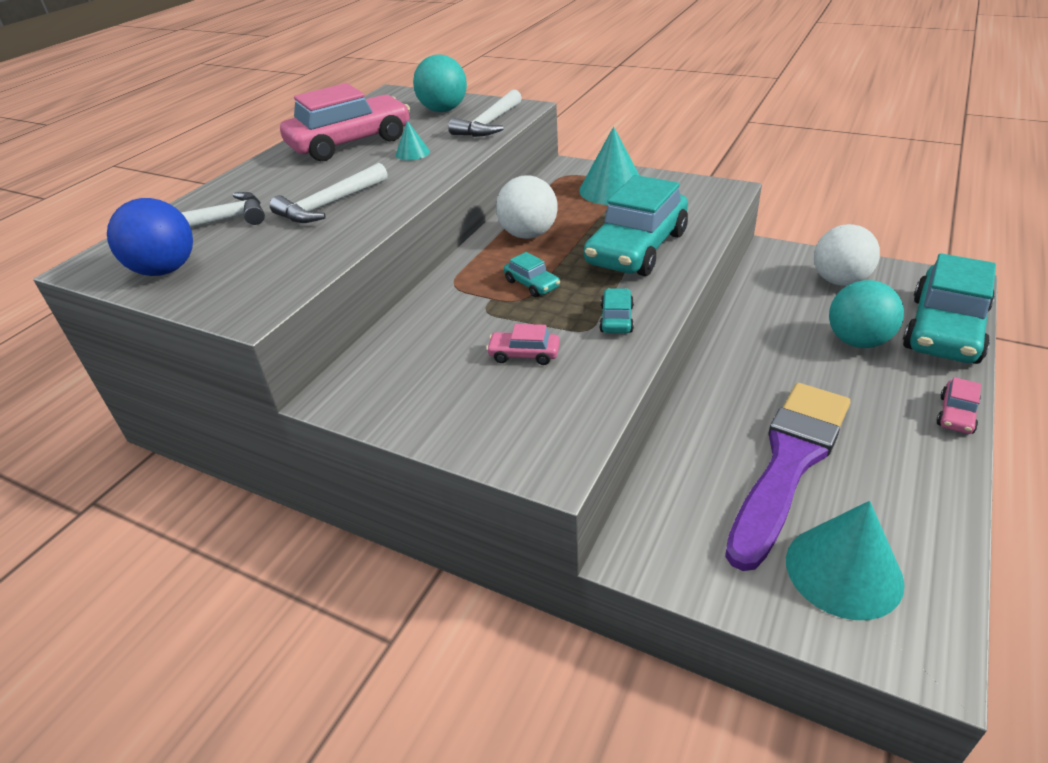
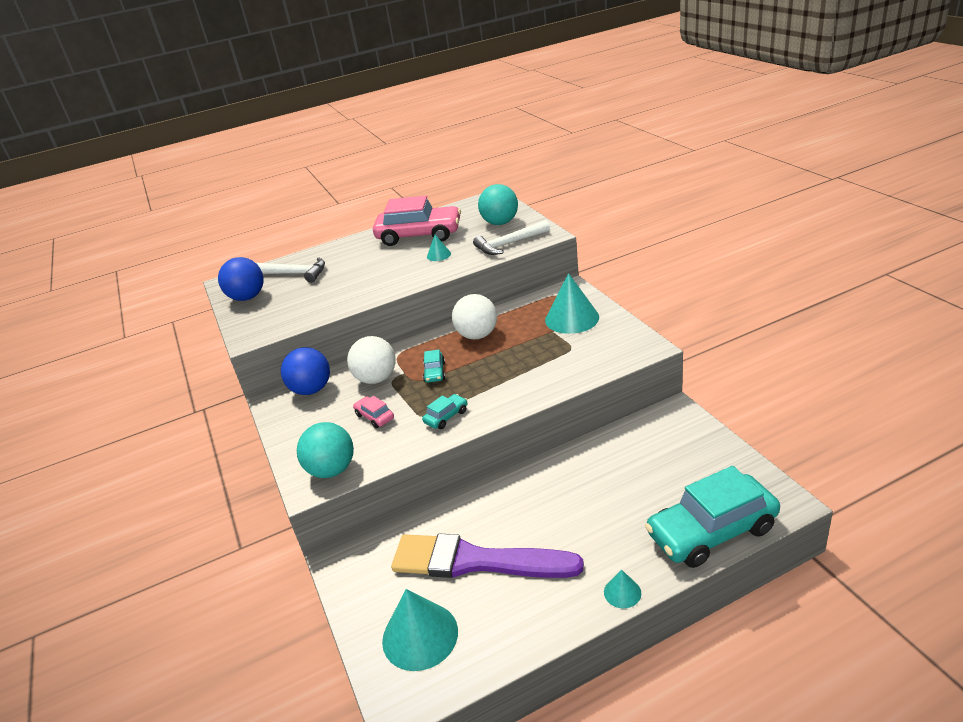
camera: 40 degrees right, 5 degrees down
white hammer [270,163,388,223] -> none
turquoise car [584,175,688,276] -> none
purple brush [725,383,850,571] -> purple brush turned 150 degrees counterclockwise [391,534,584,578]
white ball [814,224,880,286] -> white ball moved to [347,336,396,384]
turquoise ball [829,280,904,348] -> turquoise ball moved to [297,422,354,478]
pink car [936,377,981,434] -> turquoise cone [604,570,641,608]
none -> blue ball [281,347,330,395]

